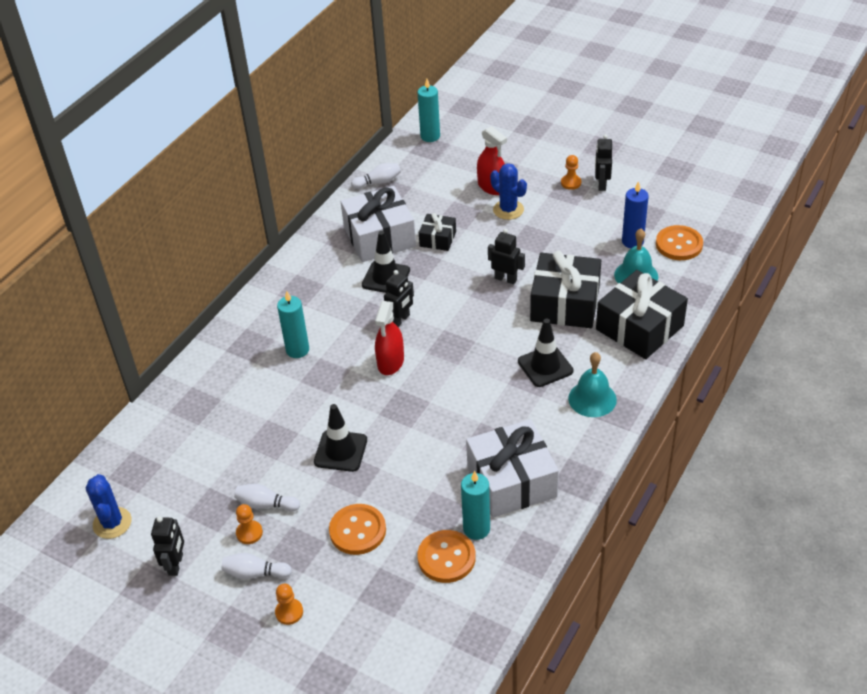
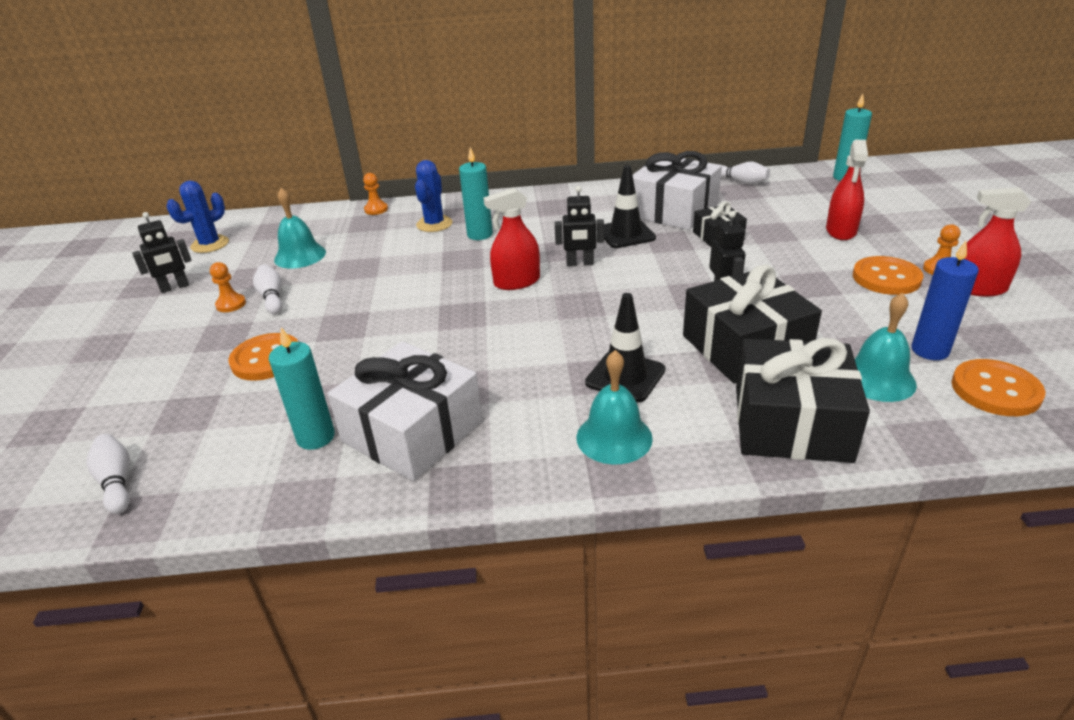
camera: 55 degrees right, 10 degrees down
white bowling pin [222,553,292,579] -> white bowling pin moved to [86,434,130,514]
orange pawn [275,584,303,625] -> orange pawn moved to [363,173,388,215]
black traffic cone [314,404,367,472] -> none
orange button [417,530,476,583] -> orange button moved to [853,256,924,295]
blue cactus [490,163,527,220] -> blue cactus moved to [415,160,453,232]
black robot [595,134,612,191] -> red spray bottle [964,187,1031,296]
none -> turquoise bell [274,188,326,268]

